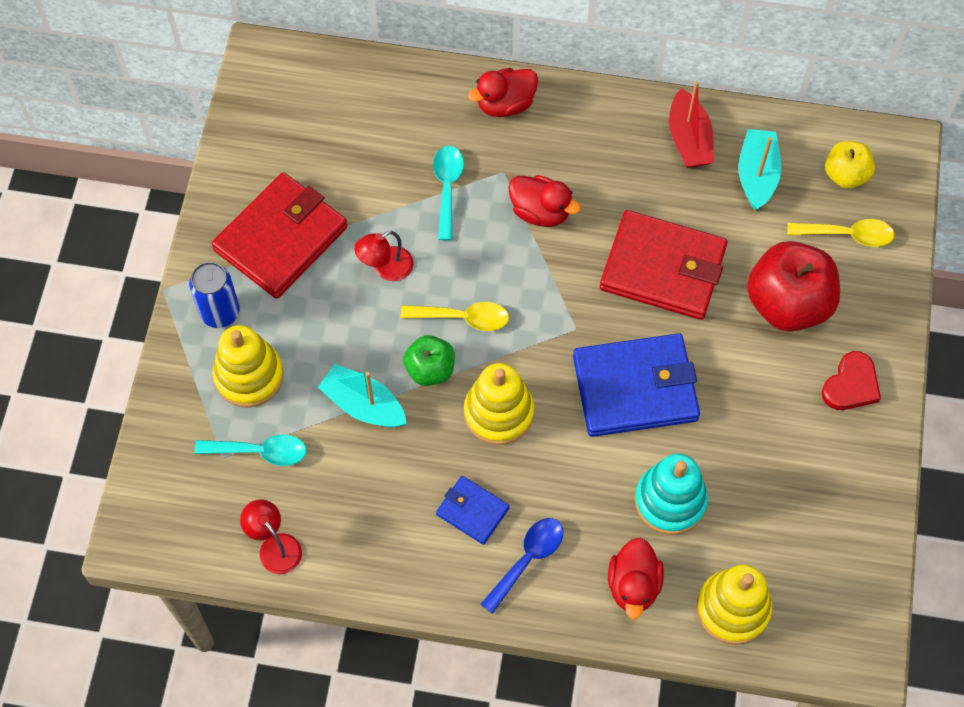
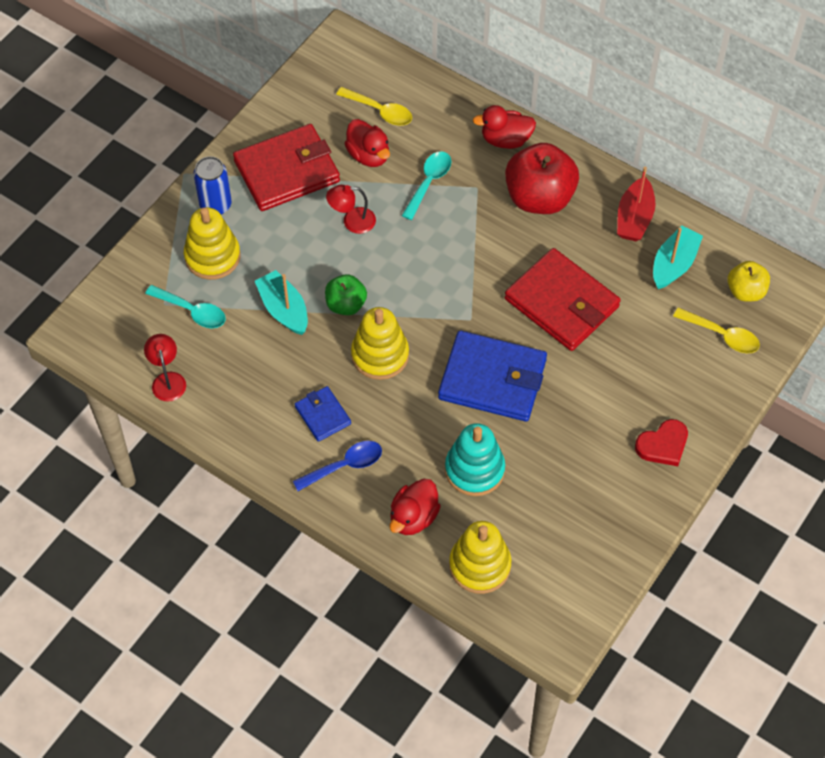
camera: 25 degrees right, 5 degrees down
yellow spoon [401,302,509,331] -> yellow spoon moved to [336,87,412,126]
red duck [508,175,581,227] -> red duck moved to [345,119,390,167]
red apple [747,241,840,332] -> red apple moved to [505,143,579,214]

